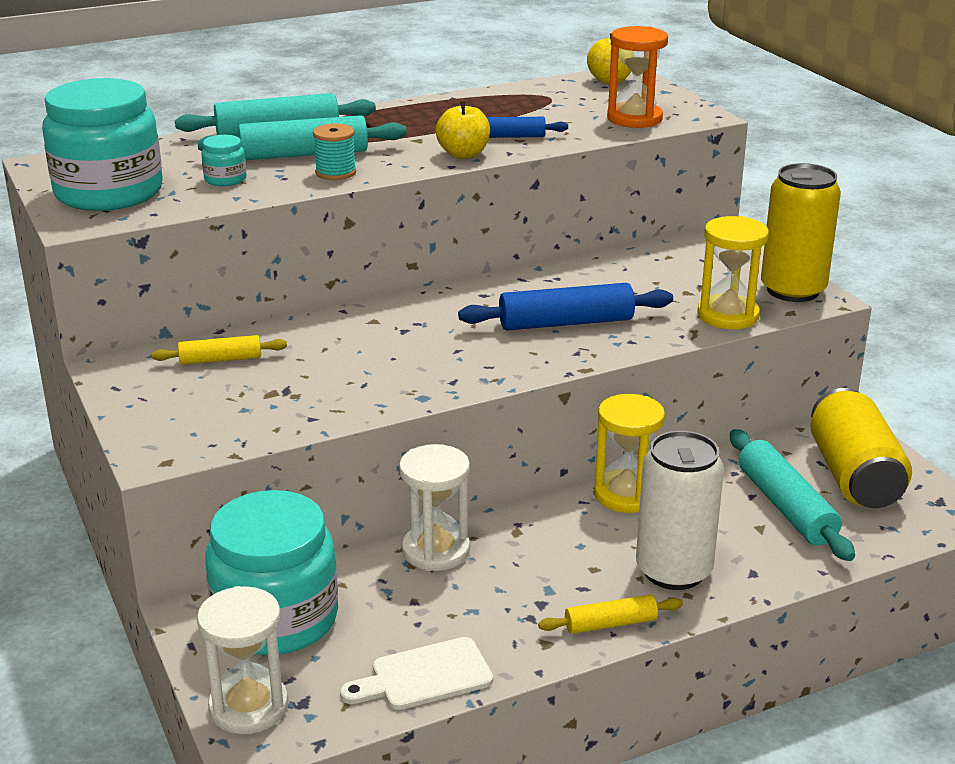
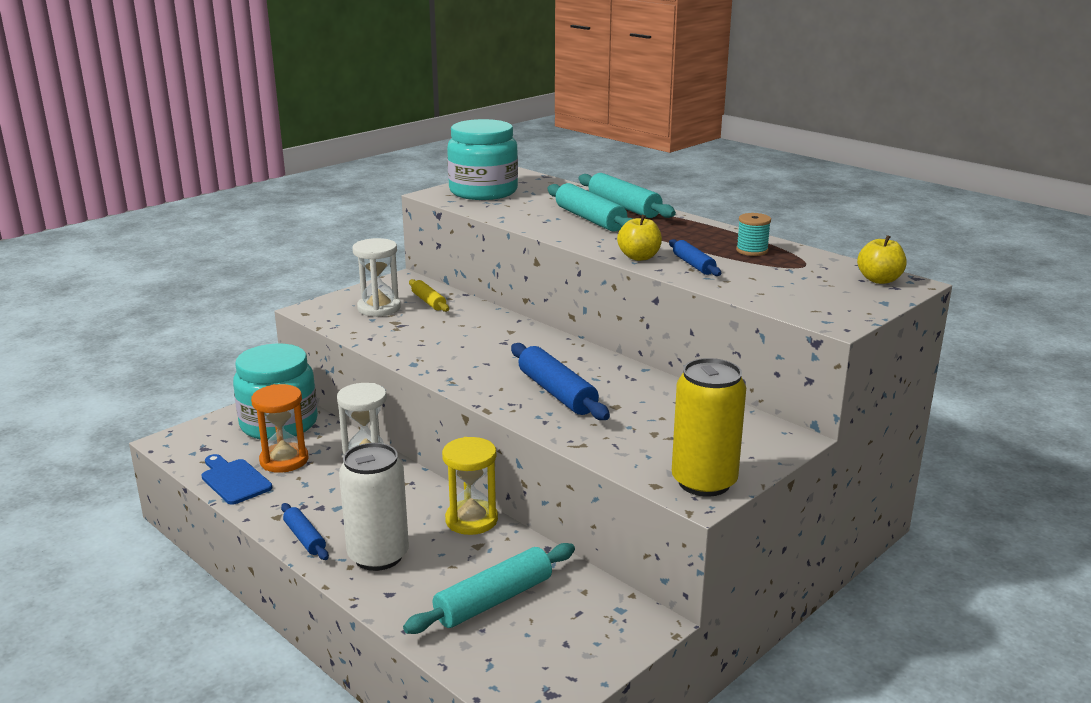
camera: 70 degrees right, 5 degrees down
white hourglass [197,586,288,734] -> white hourglass moved to [352,238,401,317]
turquoise jar [201,135,246,186] -> none
turquoise spool [313,123,356,180] -> turquoise spool moved to [736,213,771,256]
white cutting board [340,637,493,710] -> blue cutting board [201,454,272,505]
yellow rolling pin [538,595,683,634] -> blue rolling pin [281,503,329,560]
orange hourglass [607,26,668,128] -> orange hourglass moved to [251,384,308,473]
yellow hourglass [697,216,769,329] -> none
yellow can [810,388,912,508] -> none

